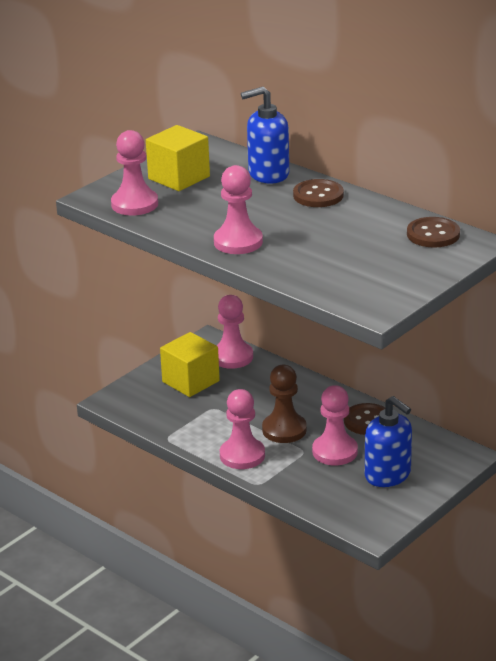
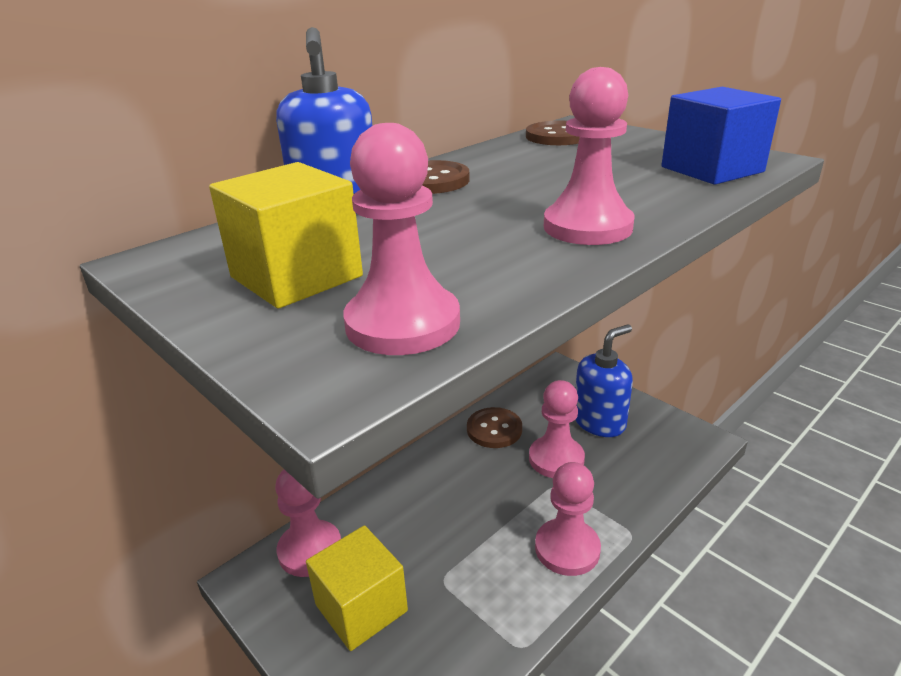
camera: 85 degrees left, 0 degrees up
brown pawn [262,365,307,443] -> none
none -> blue cube [661,87,781,185]

